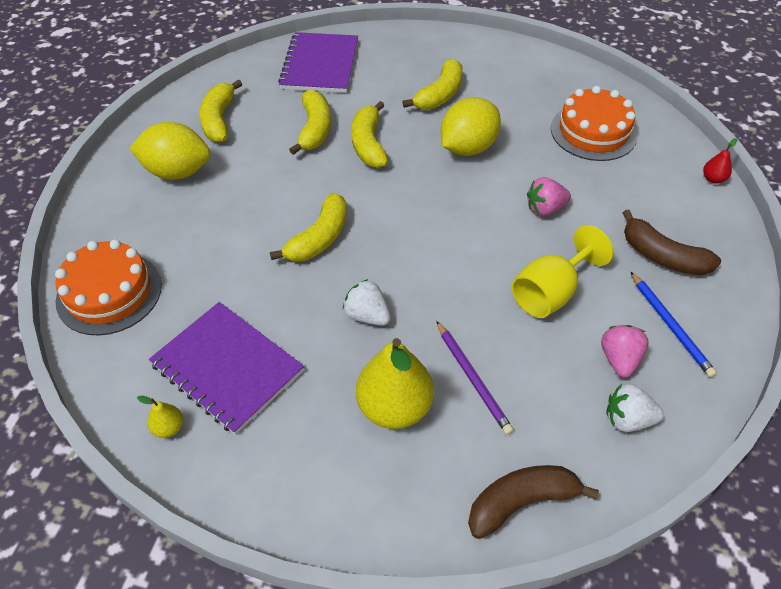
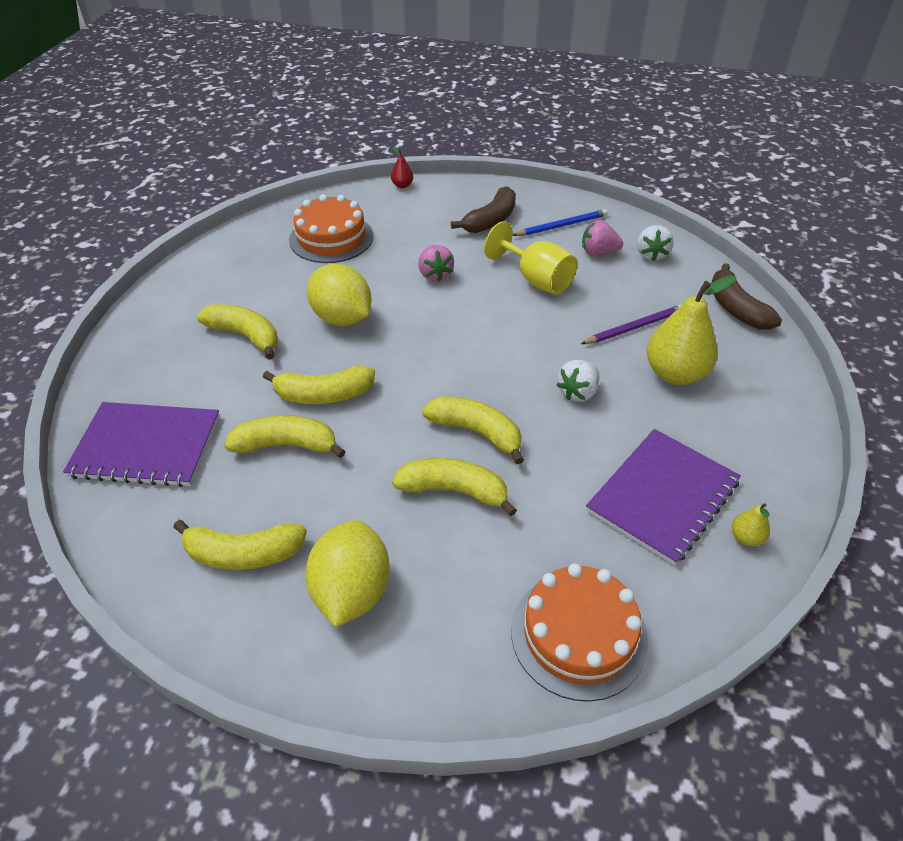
camera: 90 degrees left, 5 degrees down
none -> yellow banana [392,458,517,516]

